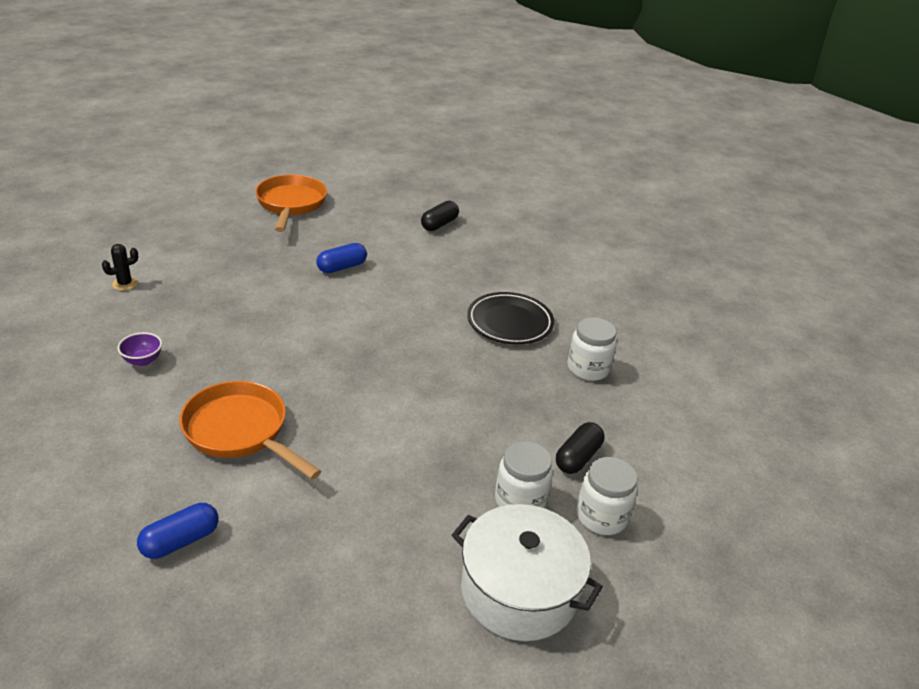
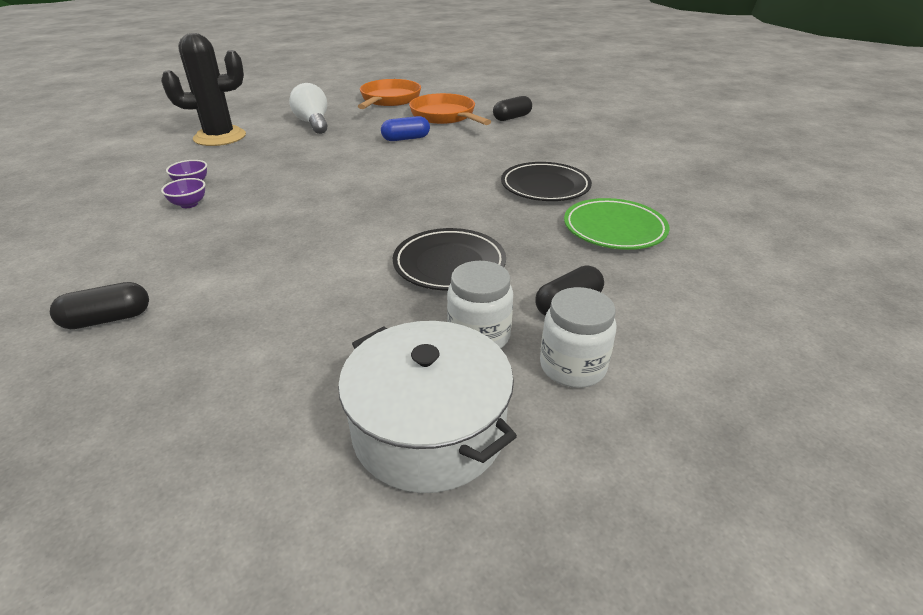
camera: 20 degrees right, 0 degrees up
black cactus [102,244,138,291] -> black cactus [161,33,246,146], size x2.43
blue capsule [137,503,219,559] -> black capsule [50,282,149,329]
orange pan [179,381,322,479] -> orange pan moved to [409,93,491,125]
white jar [567,317,617,381] -> green plate [564,198,670,250]
none -> purple bowl [161,178,206,208]
none -> white light bulb [289,83,328,134]
none -> black plate [393,228,506,291]

